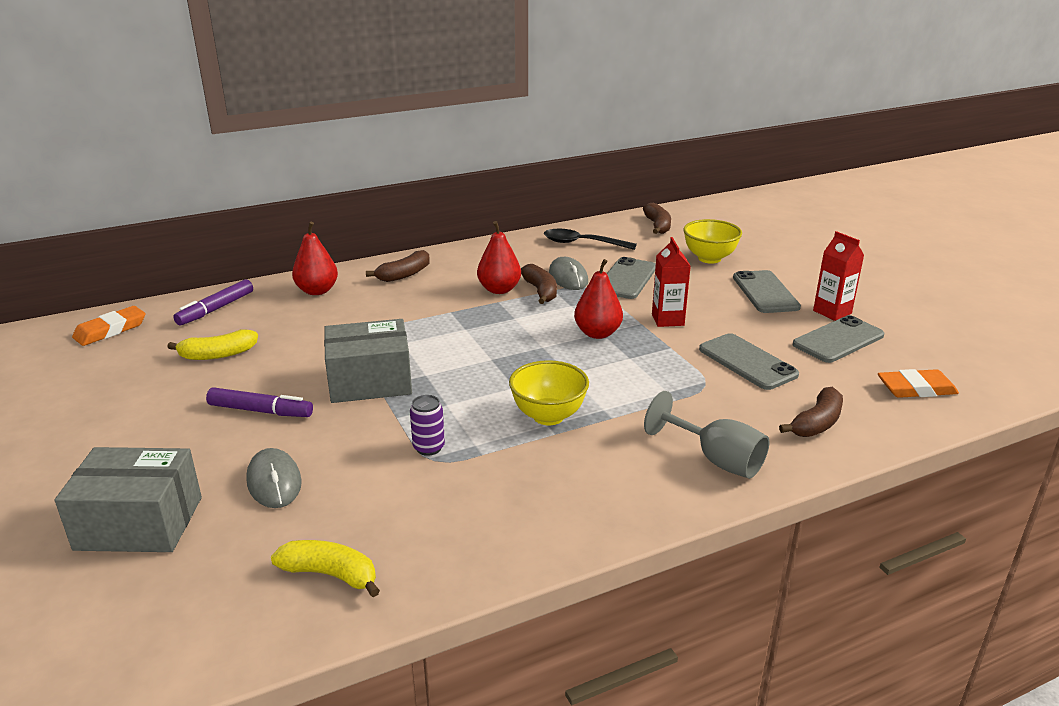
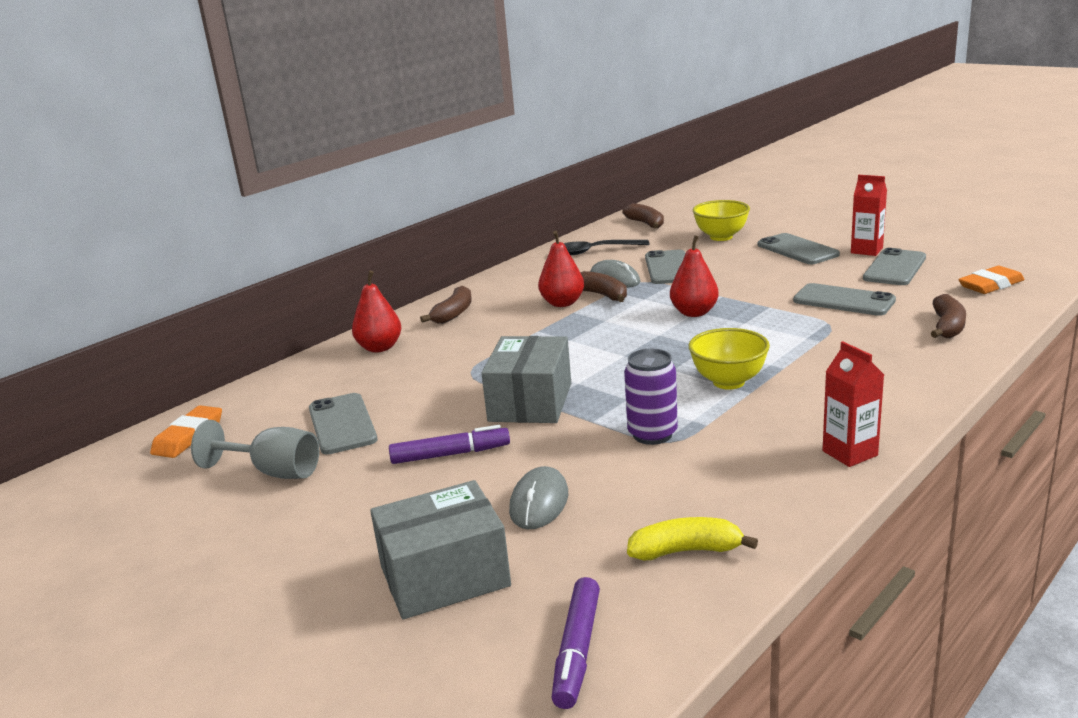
camera: 20 degrees left, 5 degrees down
yellow banana [167,330,258,360] -> grey phone [309,393,378,454]
purple marker [173,279,253,325] -> purple marker moved to [551,577,600,709]
grey mouse [246,448,302,508] -> grey mouse turned 60 degrees clockwise [509,466,568,529]
grey box [324,319,412,403] -> grey box turned 45 degrees counterclockwise [481,336,571,423]
purple can [410,395,445,456] -> purple can [624,349,678,445], size x1.51
grey goblet [644,391,769,479] -> grey goblet moved to [191,420,319,479]
red carton [652,237,691,327] -> red carton moved to [823,341,884,467]

